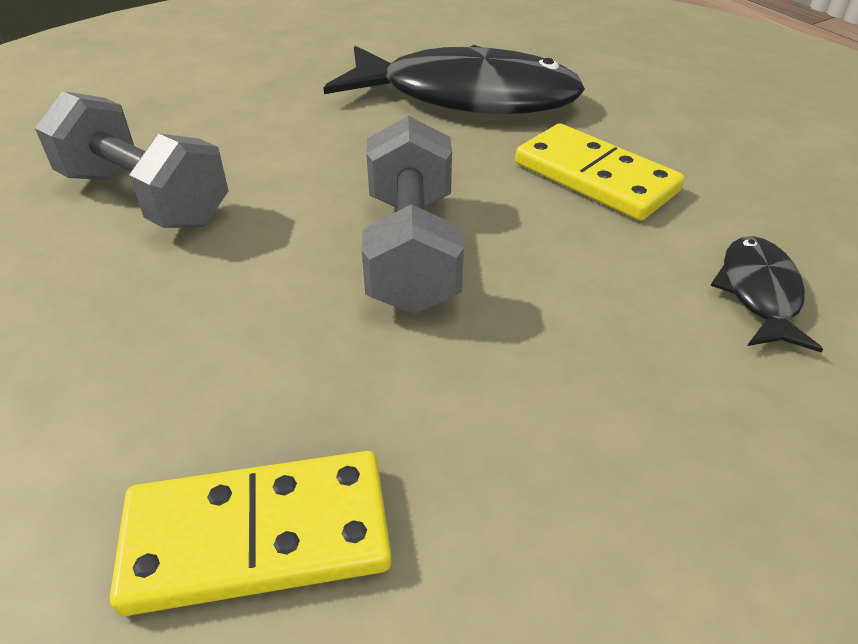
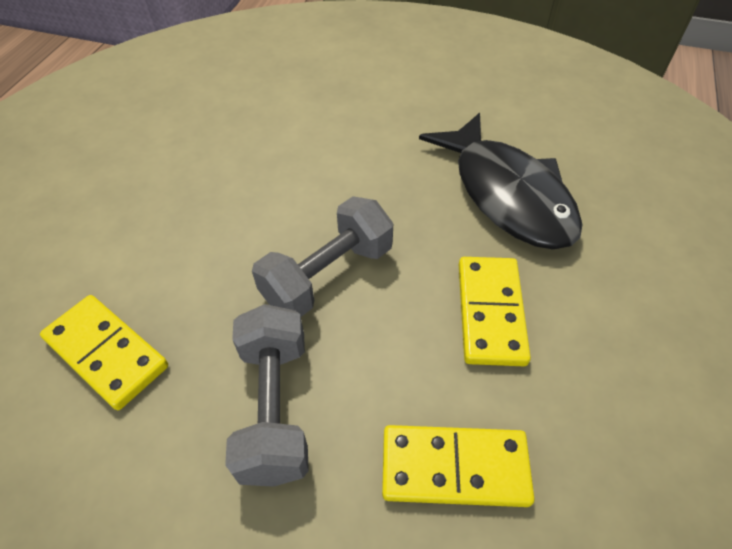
camera: 50 degrees right, 10 degrees up
grey dumbbell [35,91,229,228] -> grey dumbbell moved to [225,304,309,487]
black fish [711,236,823,353] -> yellow domino [382,425,535,507]

